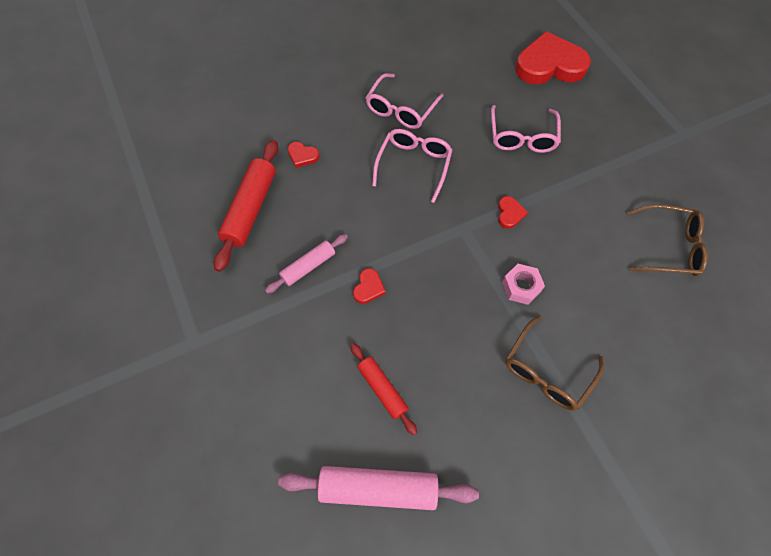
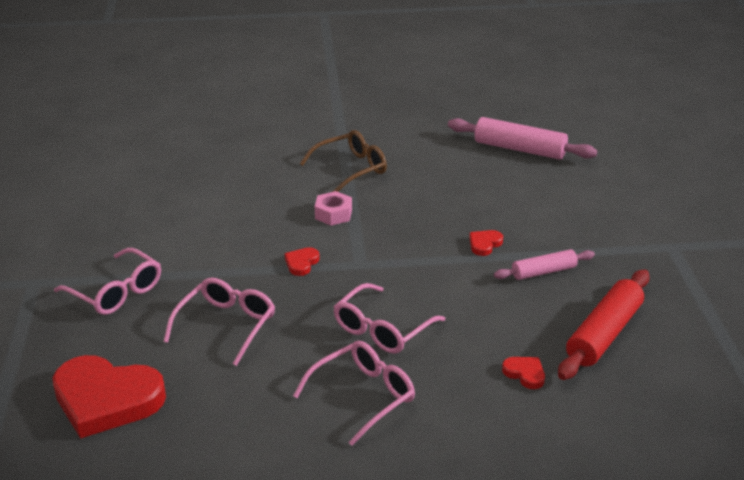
camera: 160 degrees left, 30 degrees down
red rolling pin [350,343,417,435] -> none
brown glasses [627,204,708,276] -> none
none -> pink glasses [54,248,161,315]

